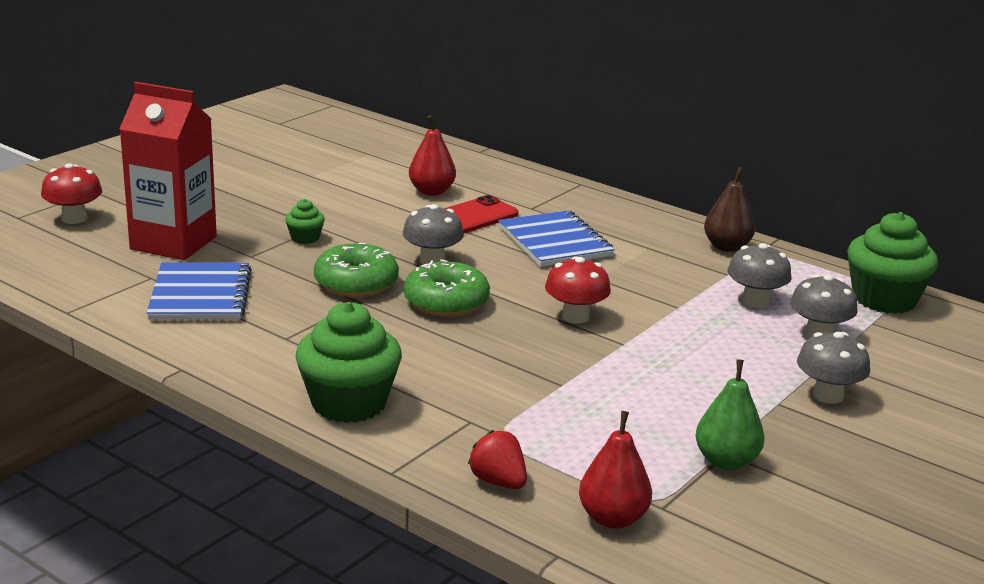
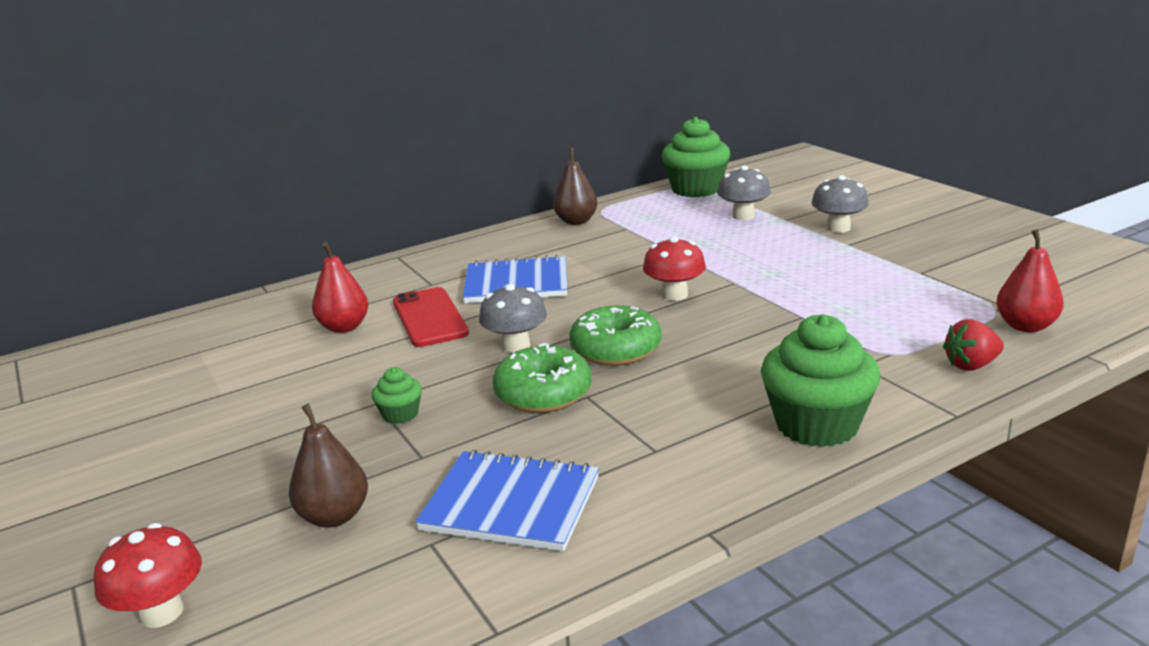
camera: 65 degrees left, 0 degrees up
red carton [119,82,217,260] -> brown pear [289,404,368,528]
green pear [696,359,765,470] -> none
grey mushroom [727,243,792,308] -> none

